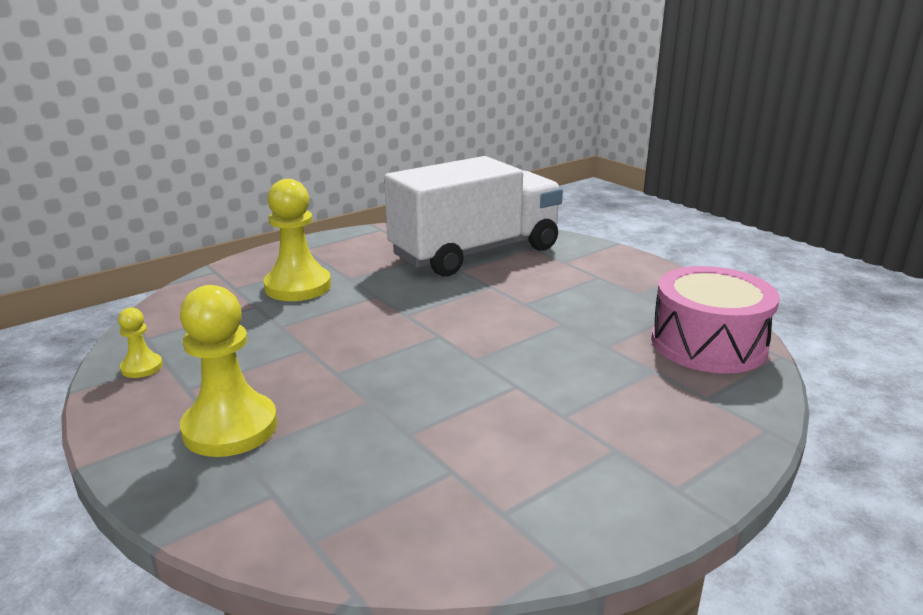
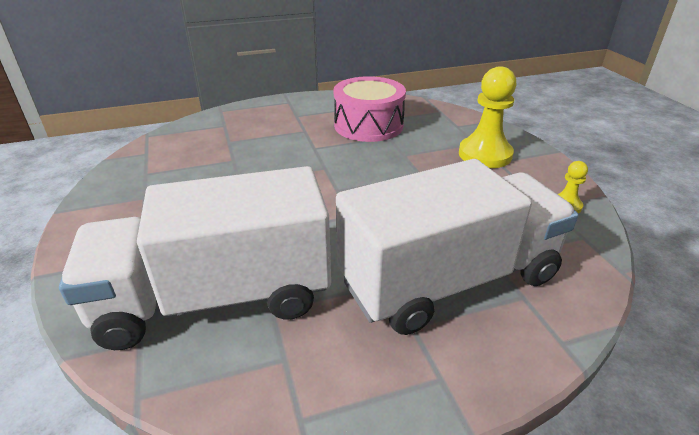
camera: 160 degrees left, 10 degrees up
yellow pawn [263,179,331,301] -> white truck [336,159,578,335]
pink drum [651,266,780,374] -> pink drum moved to [334,76,406,142]

